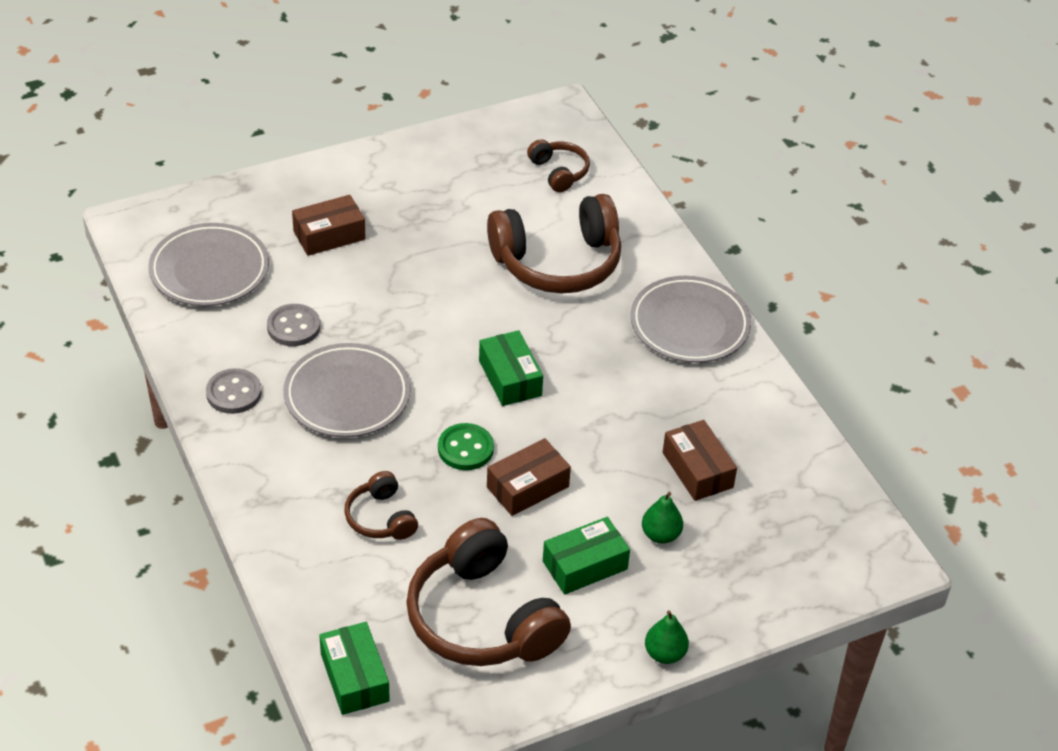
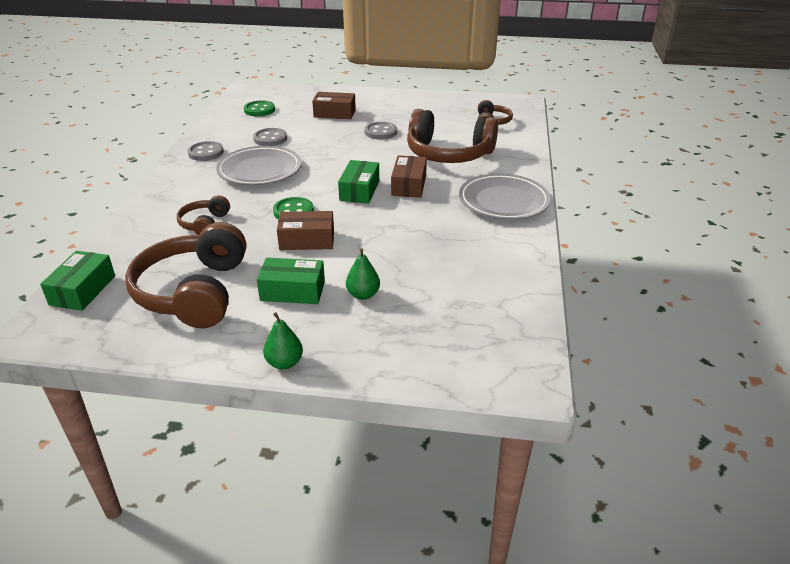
camera: 35 degrees right, 10 degrees down
grey plate [148,223,269,306] -> green button [244,101,275,116]
brown box [663,420,737,501] -> brown box moved to [391,155,427,198]
none -> grey button [364,122,397,139]

